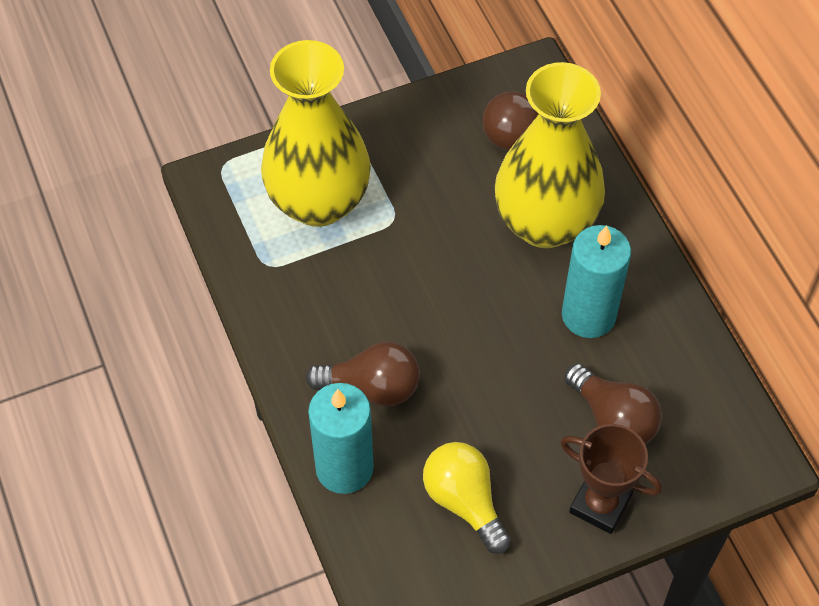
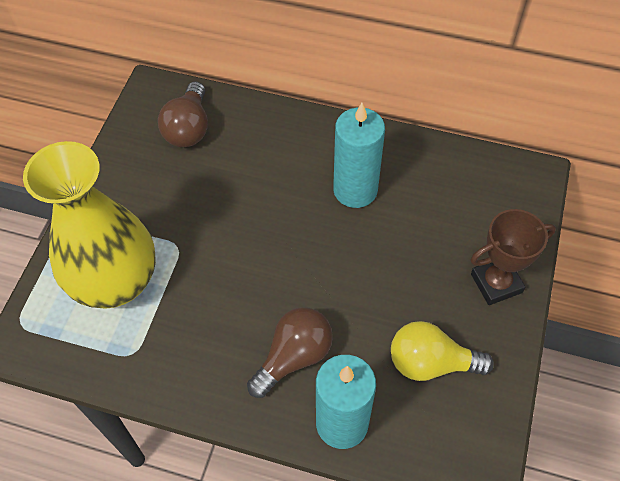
camera: 50 degrees left, 0 degrees up
yellow vase [495,62,605,248] -> none
brown light bulb [564,363,662,444] -> none

